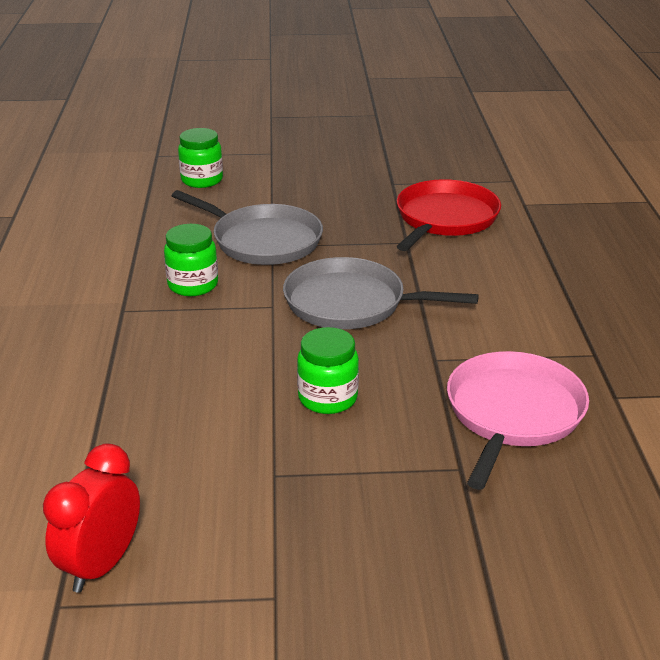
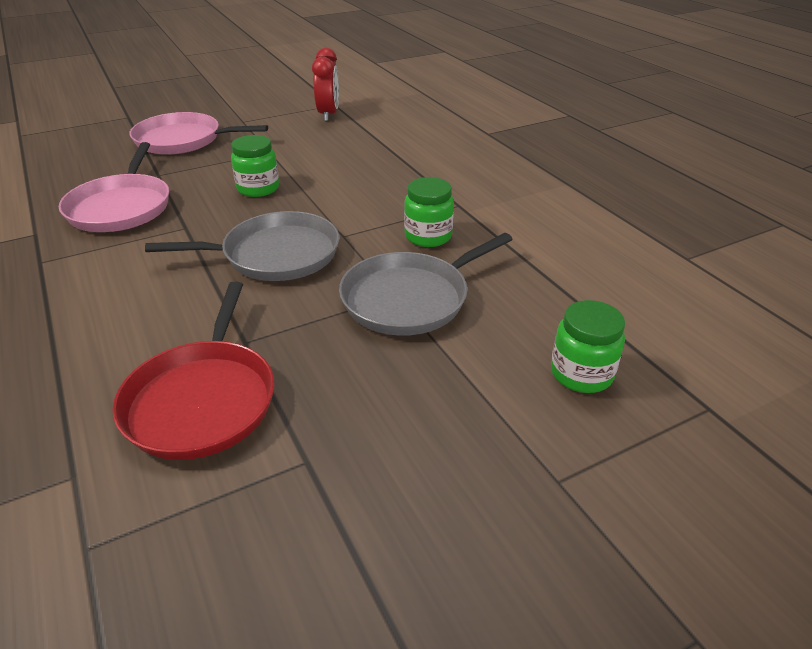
camera: 155 degrees right, 5 degrees up
grey pan [172,190,323,265] -> grey pan turned 45 degrees counterclockwise [339,233,513,336]
none -> pink pan [130,112,268,155]

